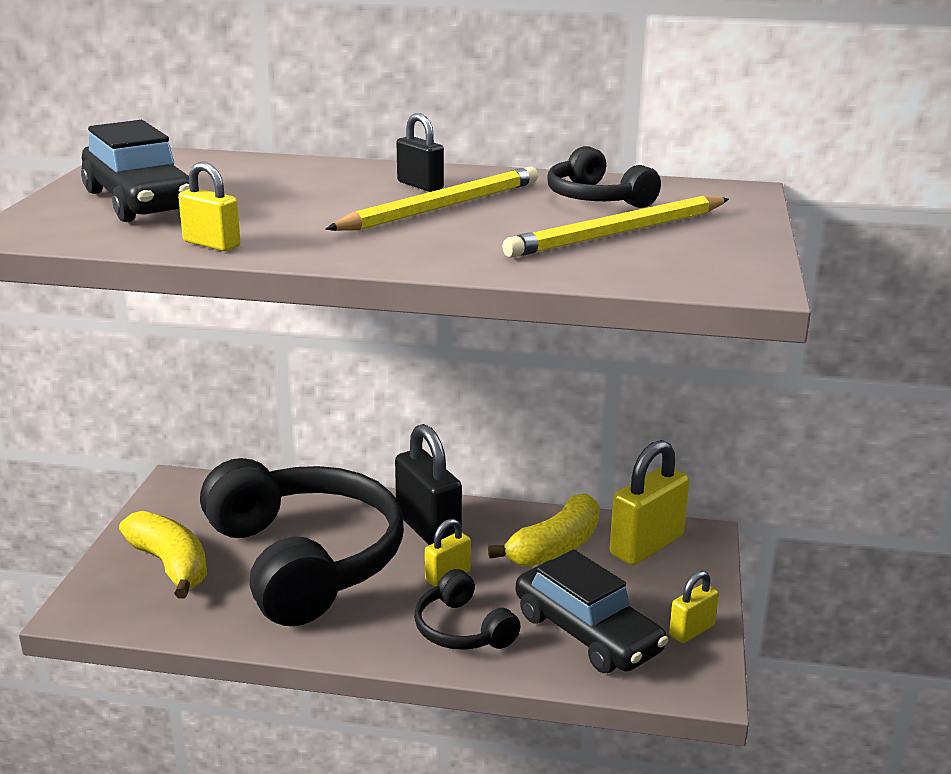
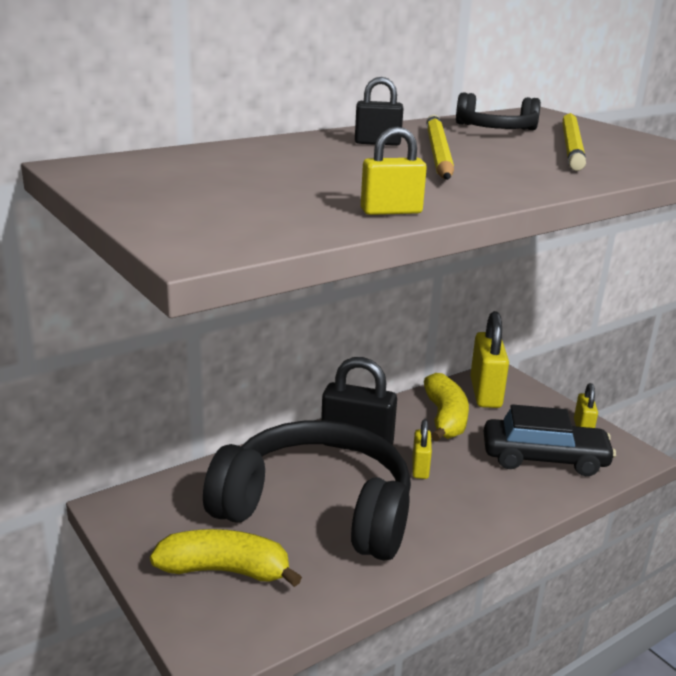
camera: 45 degrees left, 0 degrees up
black car [81,120,190,222] -> none
black headphones [414,569,521,650] -> none

